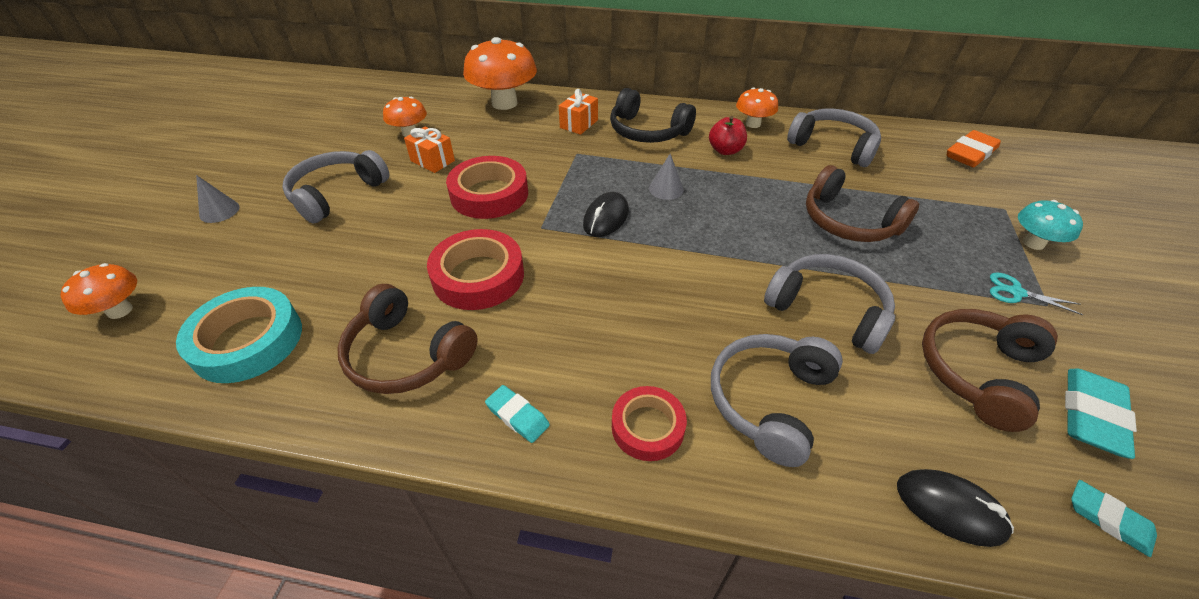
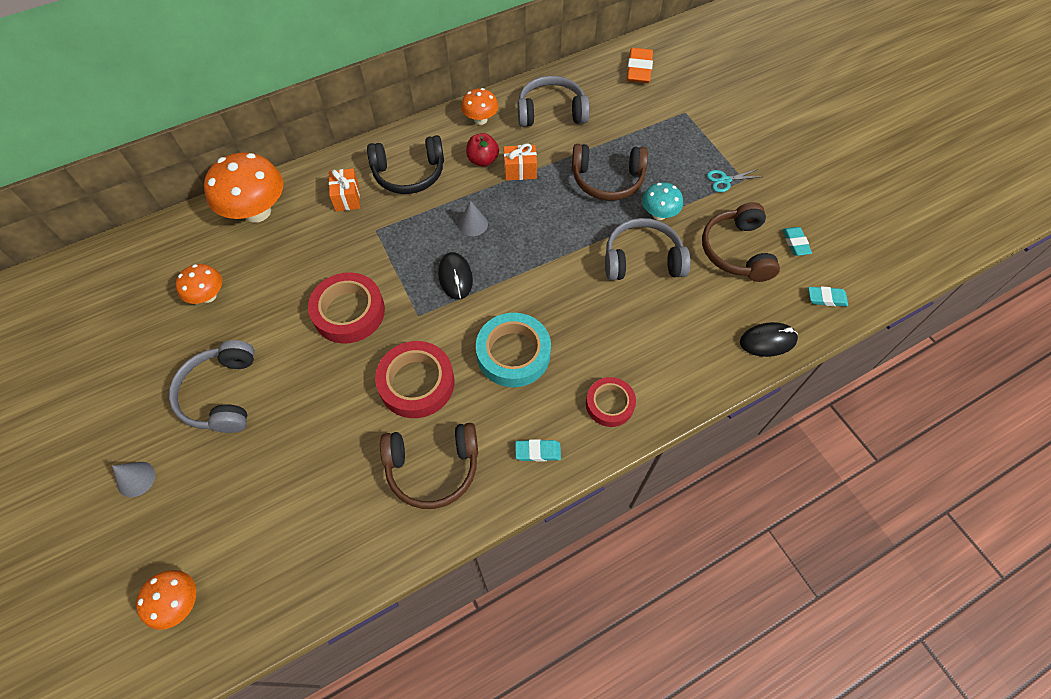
camera: 40 degrees left, 15 degrees up
turquoise tape [176,287,302,383] -> turquoise tape moved to [476,313,551,387]
orange gift [404,127,455,173] -> orange gift moved to [504,143,537,180]
grey headphones [711,334,843,467] -> none
turquoise mushroom [1018,200,1083,250] -> turquoise mushroom moved to [642,182,683,220]
turquoise eraser [1065,369,1137,459] -> turquoise eraser [782,227,812,256], size x0.61

